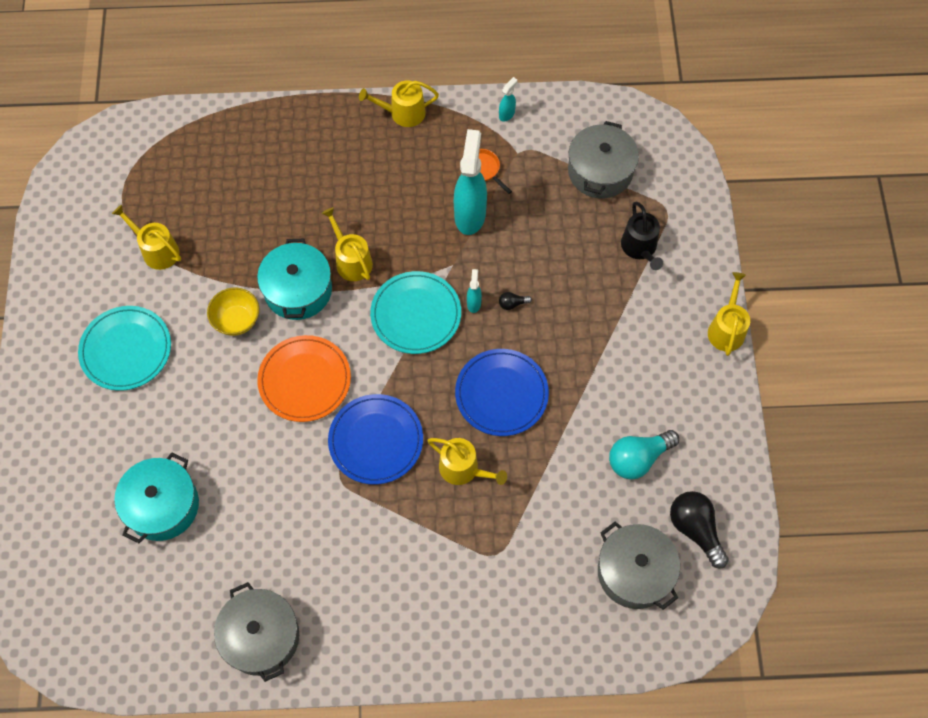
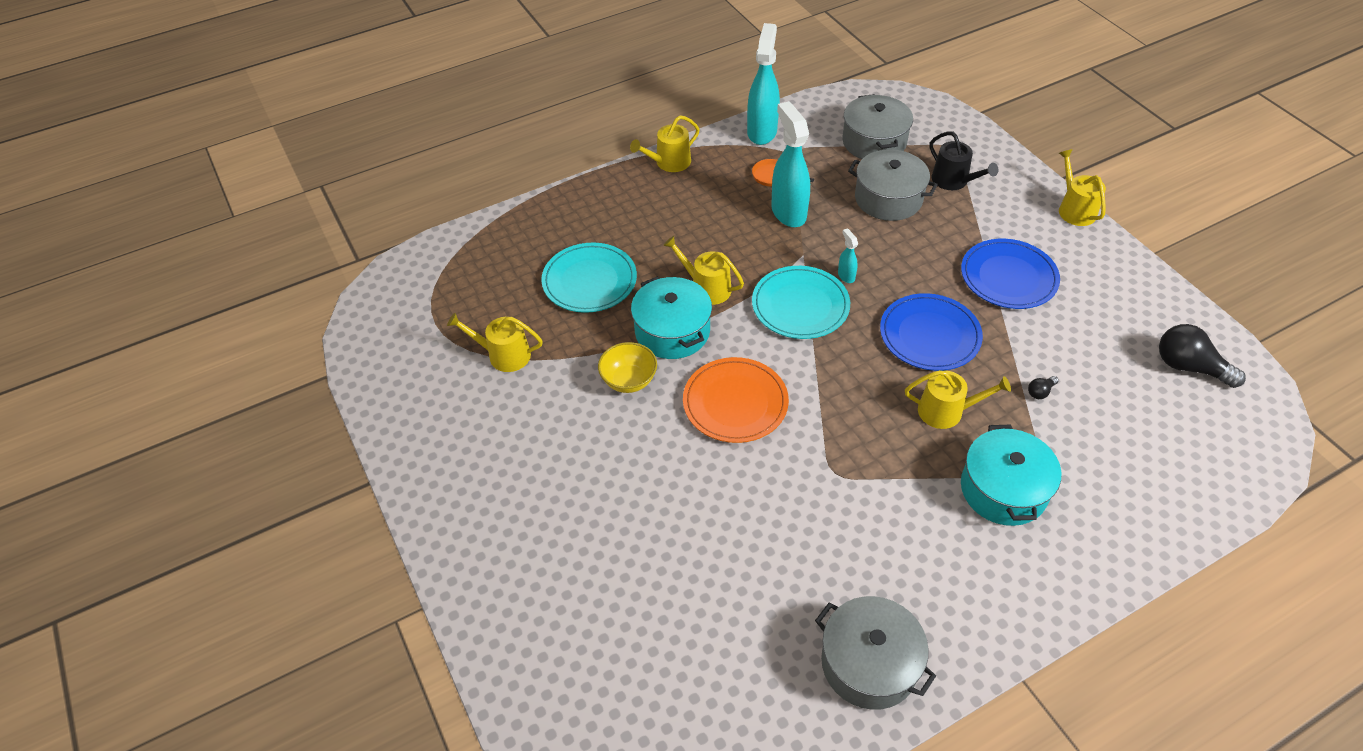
camera: 25 degrees left, 15 degrees down
turquoise plate [78,306,171,391] -> turquoise plate moved to [541,243,637,313]
turquoise pot [114,453,199,543] -> turquoise pot moved to [961,425,1062,526]
blue plate [328,394,423,485] -> blue plate moved to [961,239,1060,309]
turquoise spray bottle [499,77,517,122] -> turquoise spray bottle [747,23,780,145], size x2.26
black light bulb [499,292,532,310] -> black light bulb moved to [1028,376,1059,399]
grey pot [598,522,680,610] -> grey pot moved to [848,149,938,221]
turquoise light bulb [609,430,679,479] -> none

